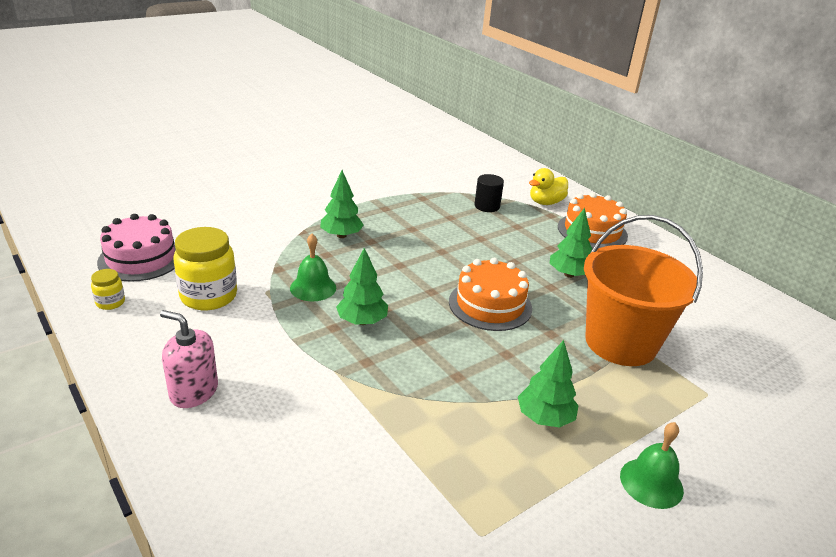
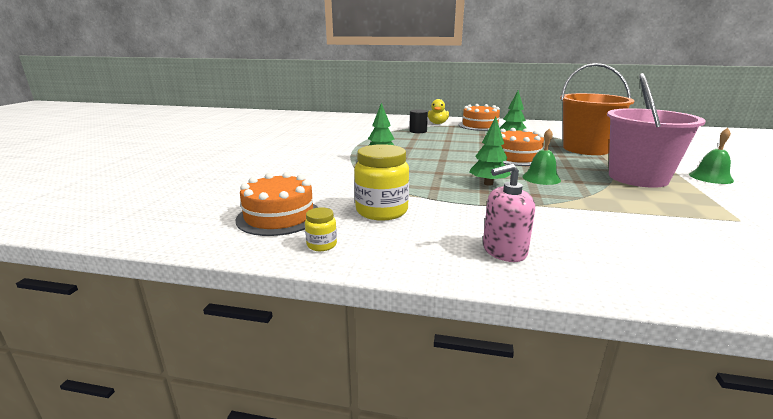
camera: 40 degrees left, 10 degrees down
pink cake [97,214,176,282] -> orange cake [236,172,319,236]
green bell [290,234,336,301] -> green bell moved to [522,128,561,185]
green tree [518,340,579,428] -> pink bucket [607,73,706,188]

